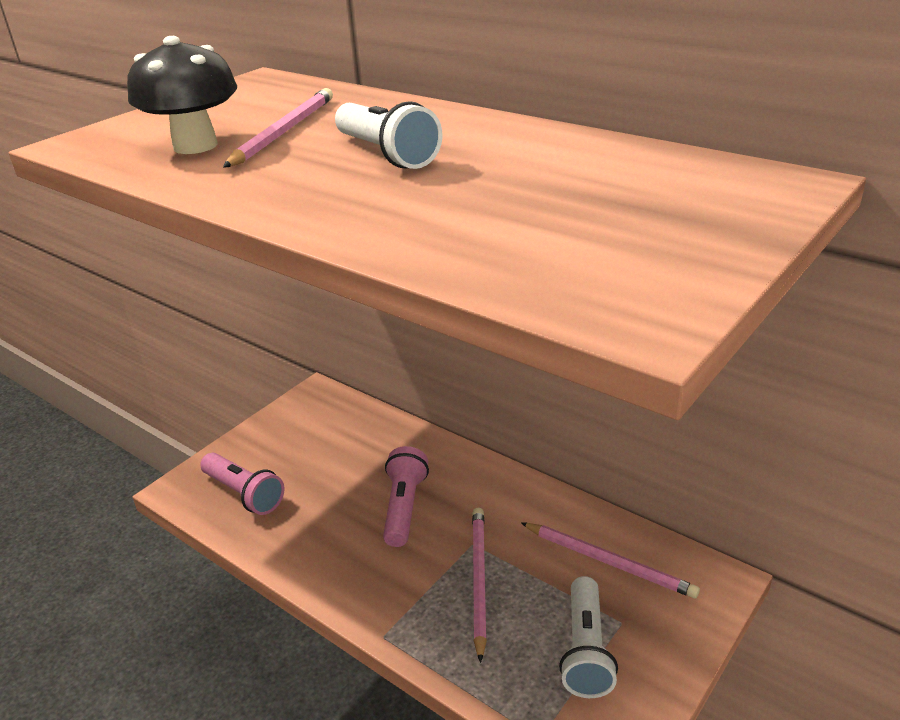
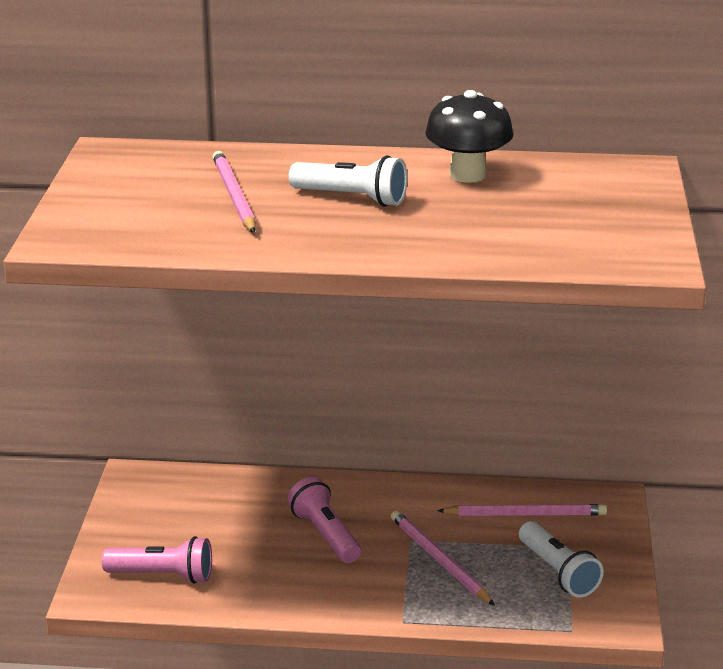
camera: 35 degrees left, 5 degrees down
black mushroom [127,36,237,154] -> black mushroom moved to [425,90,513,183]

